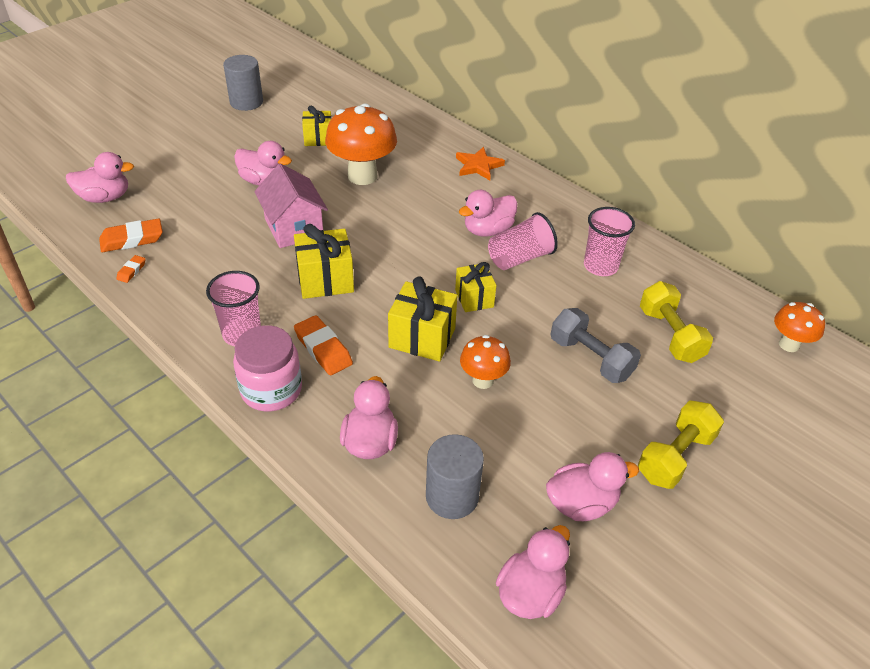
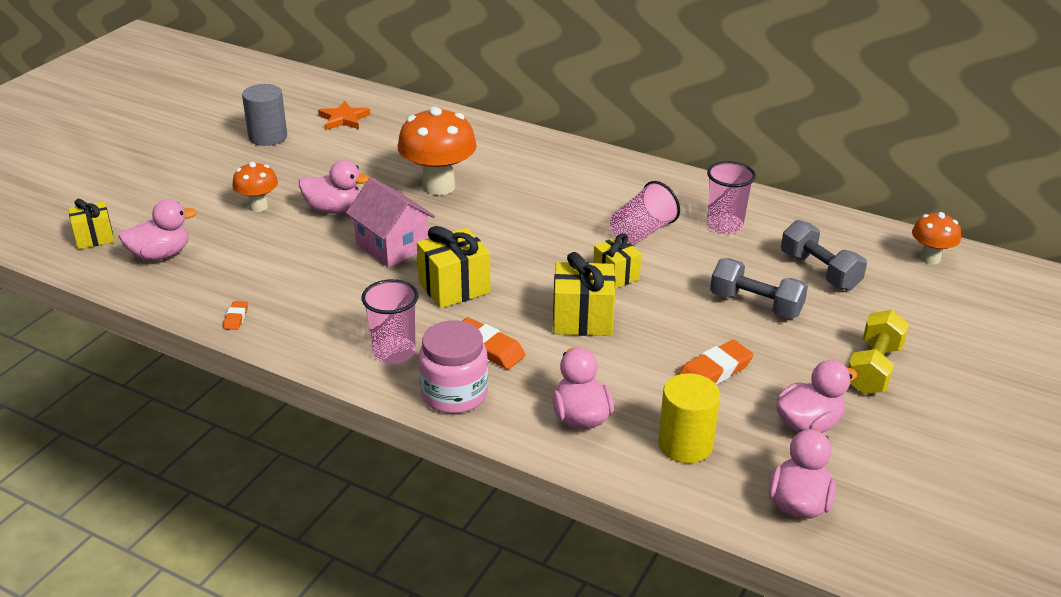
camera: 15 degrees left, 10 degrees down
orange eraser [99,218,163,252] -> orange eraser moved to [678,340,754,385]
yellow gift [302,105,331,146] -> yellow gift moved to [69,199,114,249]
grey cylinder [426,434,484,519] -> yellow cylinder [658,373,720,463]
orange star [456,147,505,180] -> orange star moved to [318,101,370,130]
pink duck [459,190,518,237] -> none
orange mushroom [460,335,511,389] -> orange mushroom moved to [232,162,278,212]
yellow dumbbell [640,281,713,363] -> grey dumbbell [781,220,867,290]

